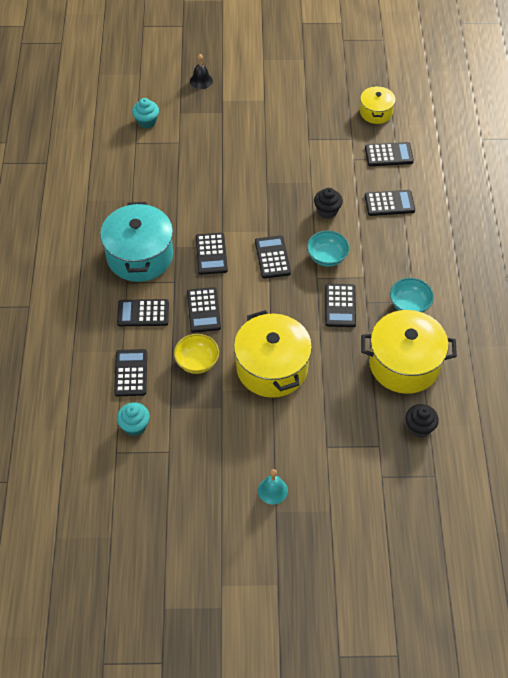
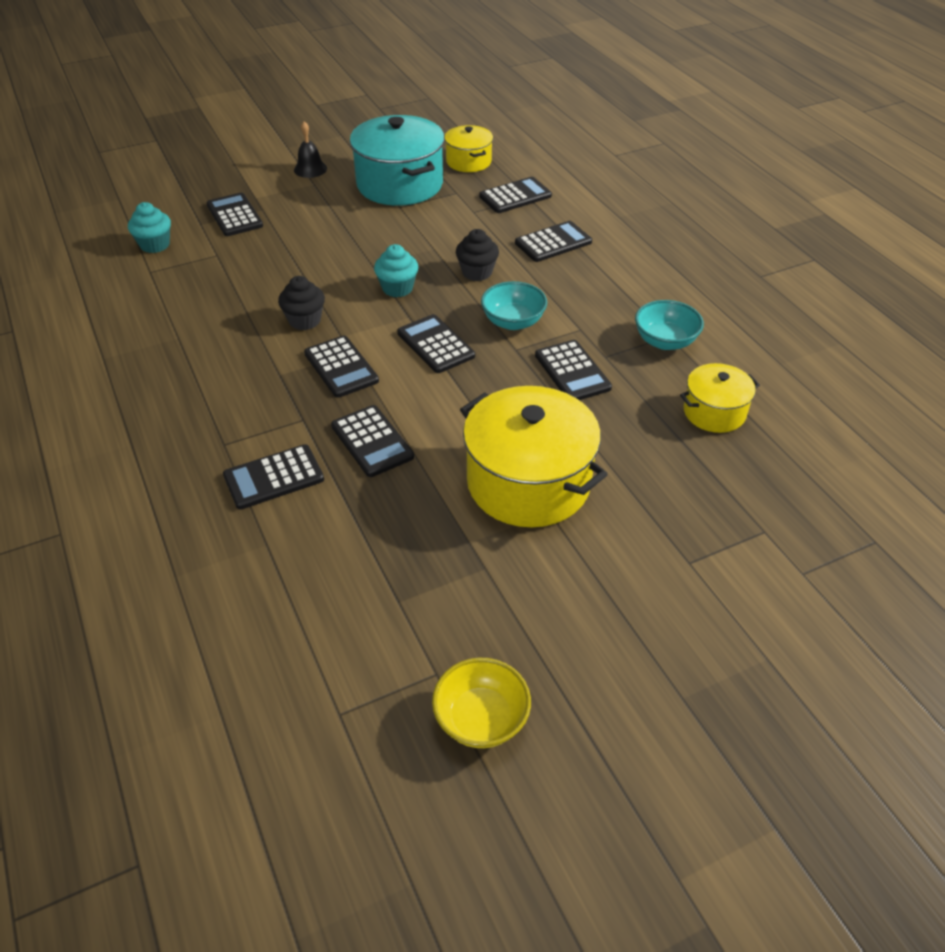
camera: 25 degrees left, 10 degrees down
turquoise pot [100,202,173,282] -> turquoise pot moved to [350,115,445,206]
black calculator [114,349,147,396] -> black calculator moved to [206,193,263,236]
turquoise cupcake [117,402,150,436] -> turquoise cupcake moved to [374,244,418,297]
yellow bowl [174,334,219,374] -> yellow bowl moved to [432,658,531,748]
black bell [190,54,213,89] -> black bell moved to [294,121,327,178]
turquoise bell [258,469,288,505] -> none
yellow pot [361,310,457,394] -> yellow pot [680,363,760,433], size x0.54
black cupcake [406,404,439,438] -> black cupcake moved to [278,276,325,330]

